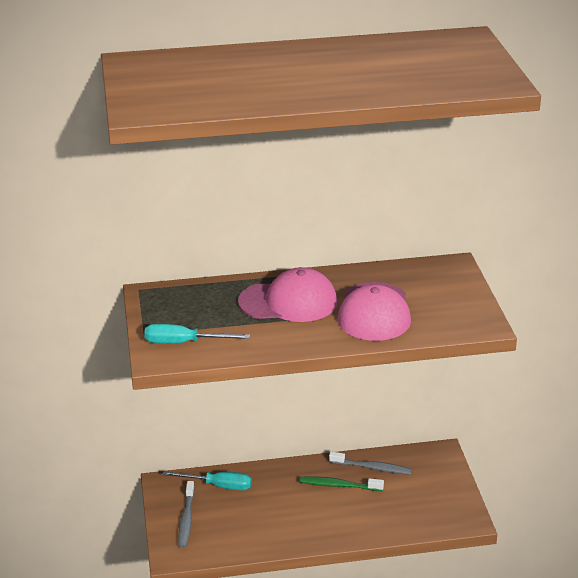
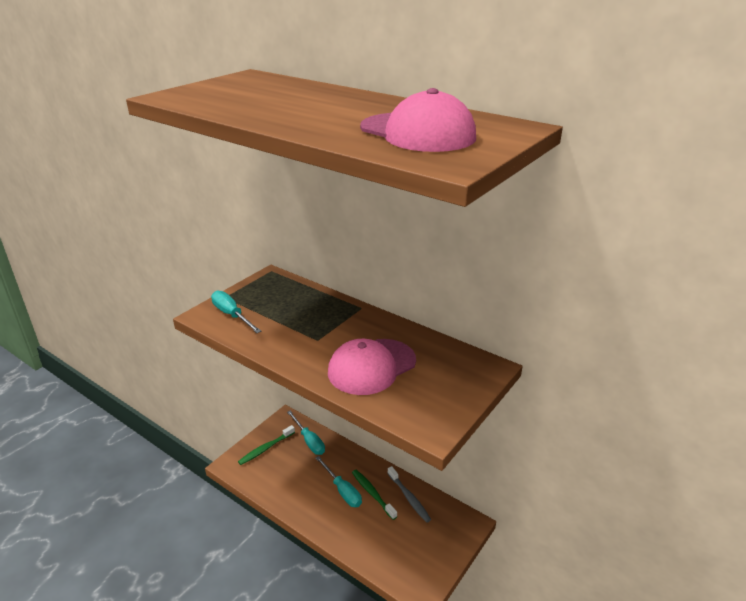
camera: 45 degrees right, 0 degrees up
grey toothbrush [178,481,195,548] -> green toothbrush [238,425,295,465]
pink cap [238,267,337,322] -> pink cap moved to [360,88,476,152]
none -> turquoise screwdriver [316,456,362,507]

